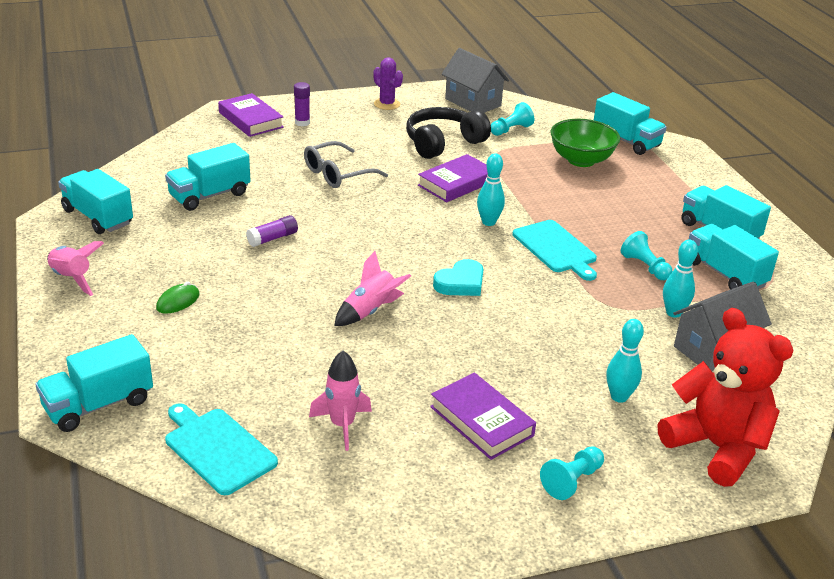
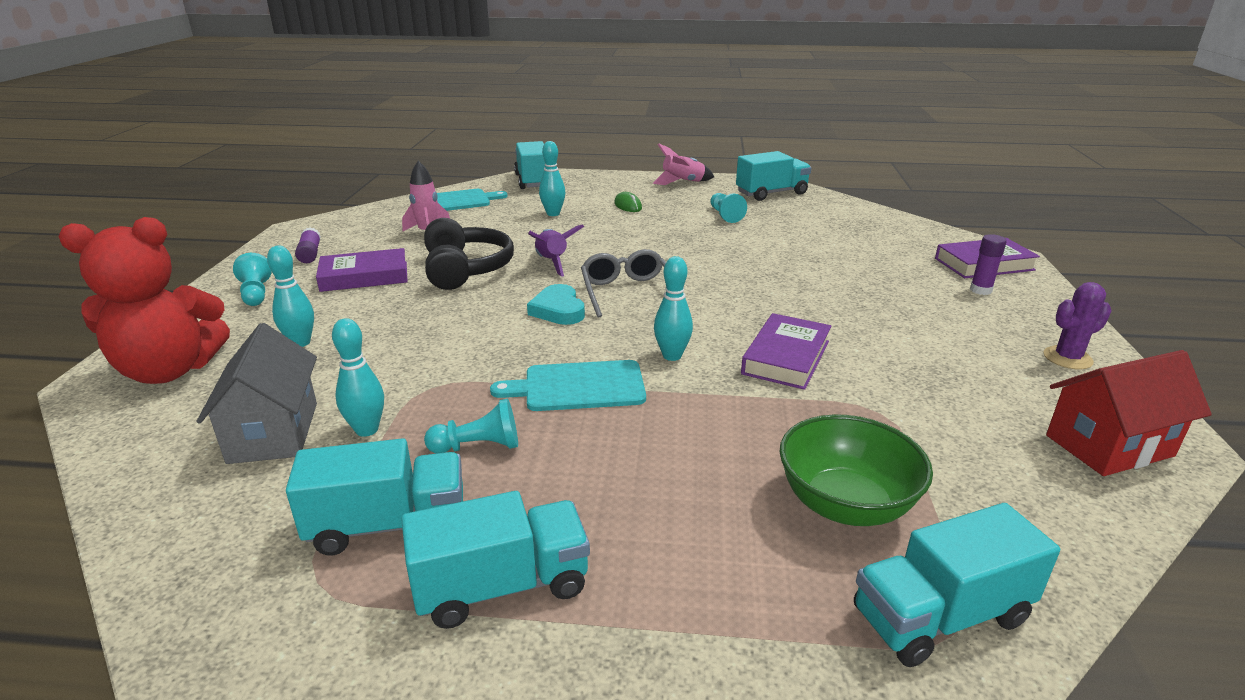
camera: 115 degrees right, 5 degrees down
turquoise truck [165,143,251,211] -> none
purple glue stick [246,215,298,247] -> purple glue stick moved to [295,227,321,263]
grey glasses [304,141,388,188] -> grey glasses moved to [581,249,666,318]
pink rocket [334,251,411,326] -> purple rocket [528,224,584,277]
black headphones [406,107,491,159] -> black headphones moved to [424,218,514,290]
purple book [418,154,488,202] -> purple book turned 45 degrees clockwise [741,313,831,390]
grey house [442,48,509,113] -> red house [1046,350,1212,476]
turquoise pawn [491,102,534,136] -> turquoise pawn moved to [710,193,747,223]
none -> turquoise bowling pin [539,141,565,216]

